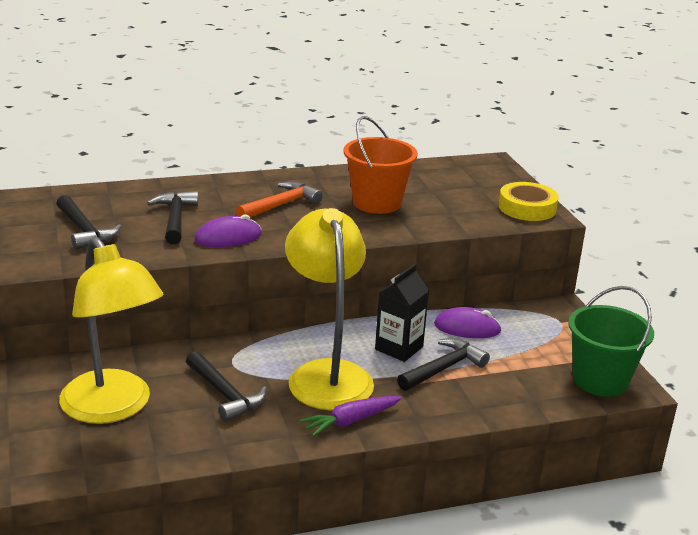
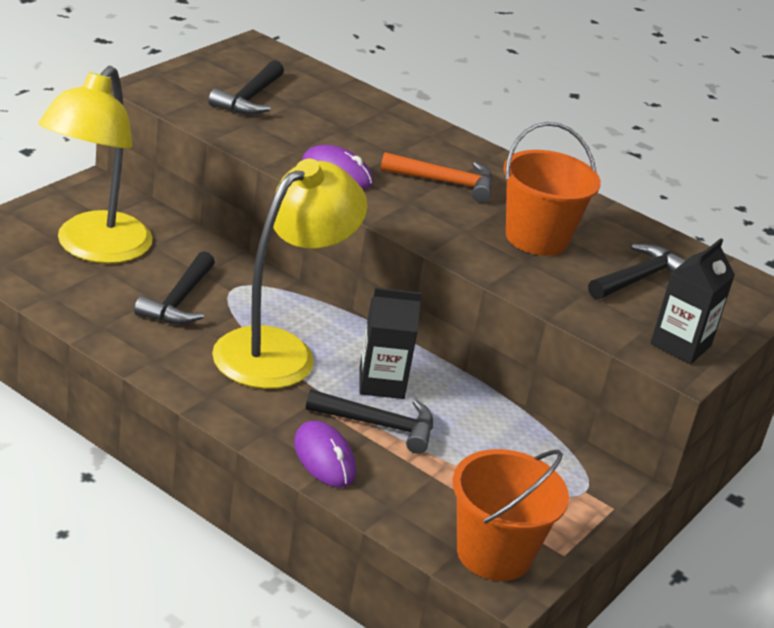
camera: 50 degrees right, 5 degrees up
black hammer [147,191,198,244] -> black hammer moved to [588,244,686,300]
purple carrot [300,396,402,437] -> none
purple mouse [434,307,502,338] -> purple mouse moved to [294,421,356,488]
yellow tape [499,182,559,221] -> black carton [650,238,735,364]
green bucket [568,286,654,397] -> orange bucket [453,449,569,581]

